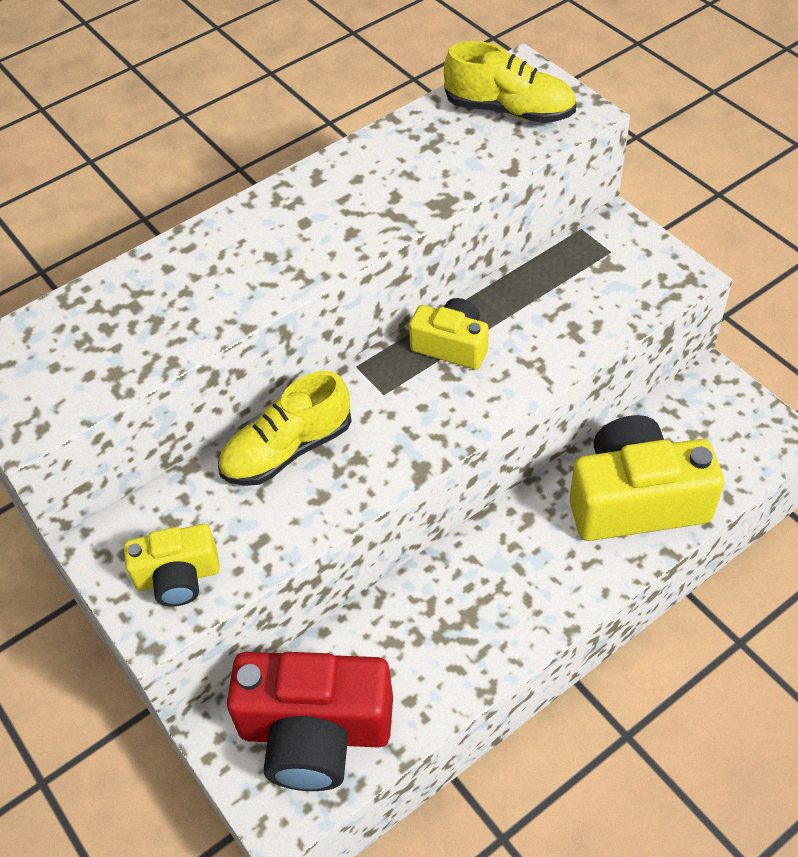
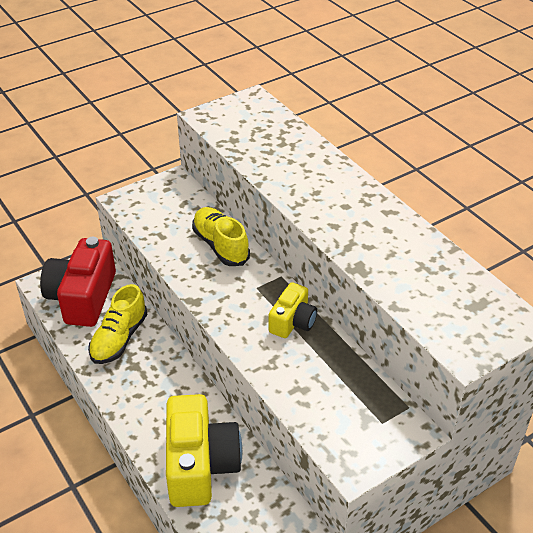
camera: 90 degrees right, 10 degrees down
yellow camera [124,524,220,606] -> none
yellow shoe [444,41,576,123] -> yellow shoe moved to [88,284,147,364]

